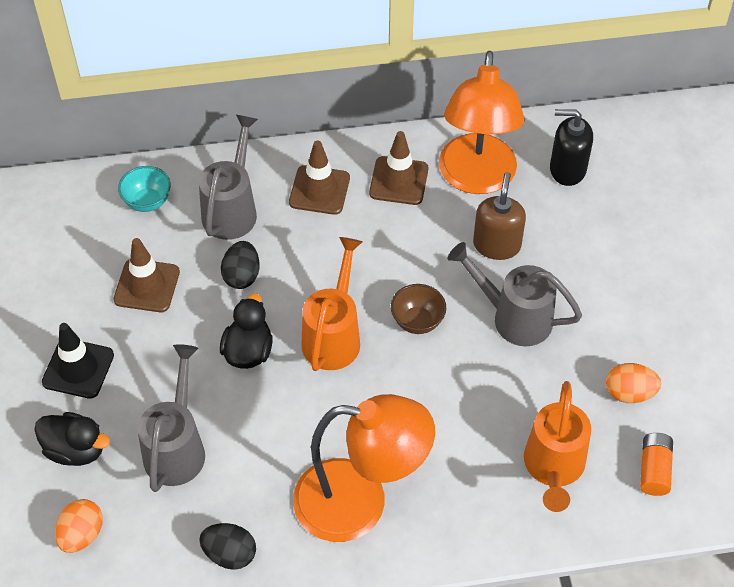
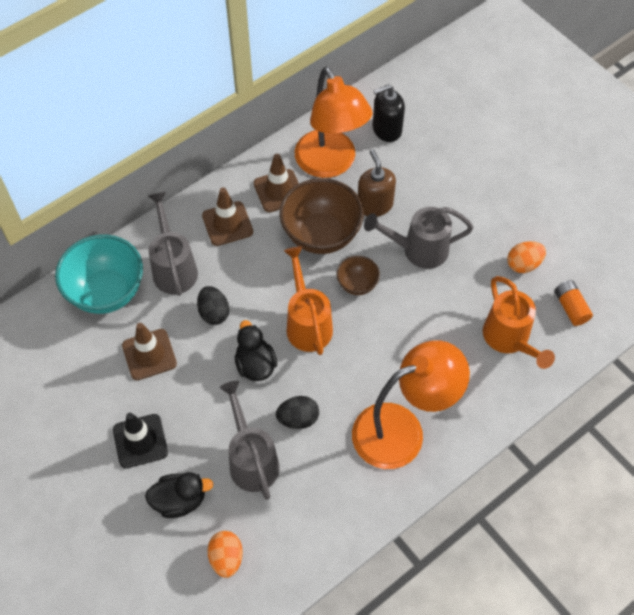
camera: 30 degrees left, 5 degrees up
turquoise bowl [118,166,171,212] -> turquoise bowl [55,234,143,314], size x1.97
black egg [199,523,256,570] -> black egg moved to [276,396,319,429]
none -> brown bowl [279,178,364,254]

